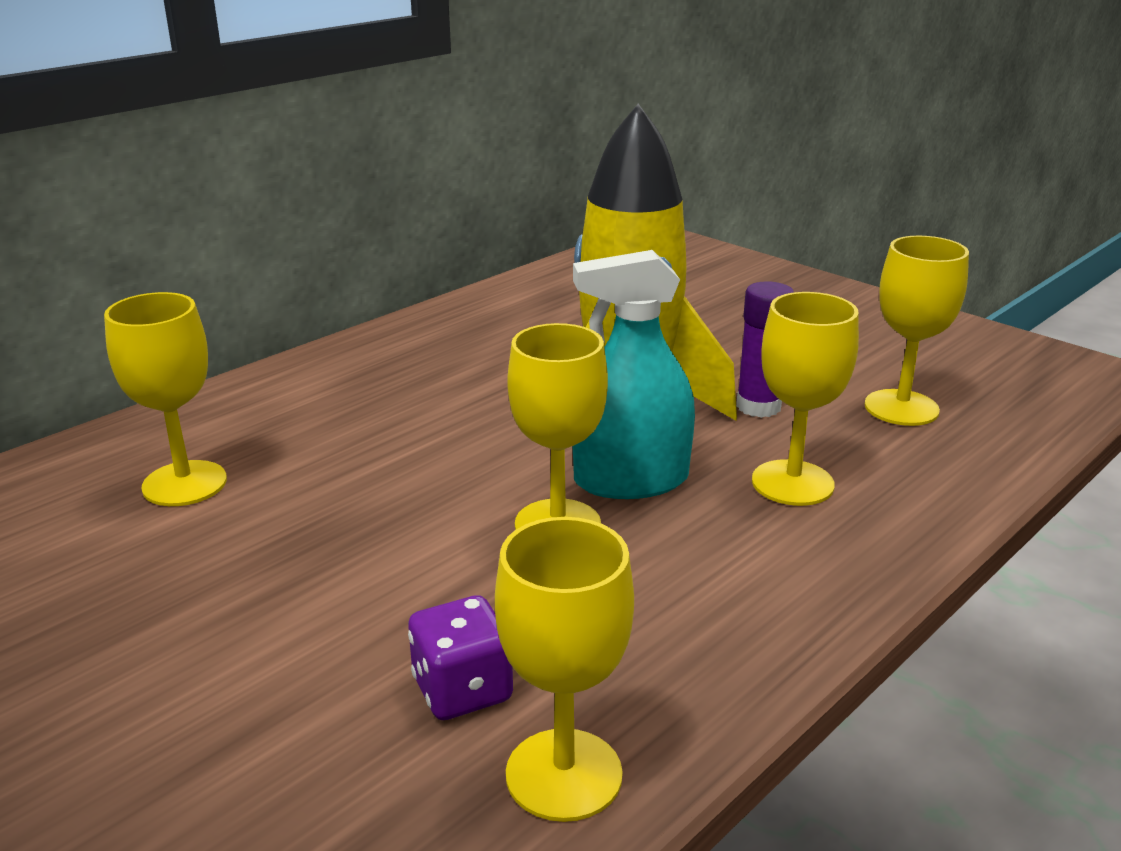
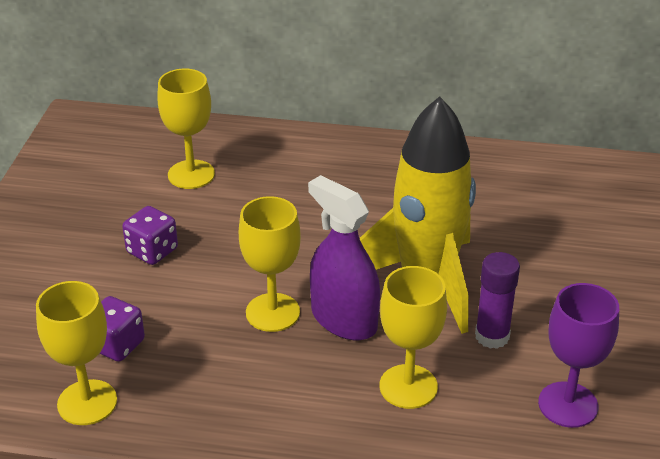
camera: 55 degrees right, 10 degrees up
turquoise spray bottle [572,250,695,499] -> purple spray bottle [308,175,380,340]
yellow goblet [865,236,969,426] -> purple goblet [538,283,619,428]
none -> purple dice [122,206,178,265]

